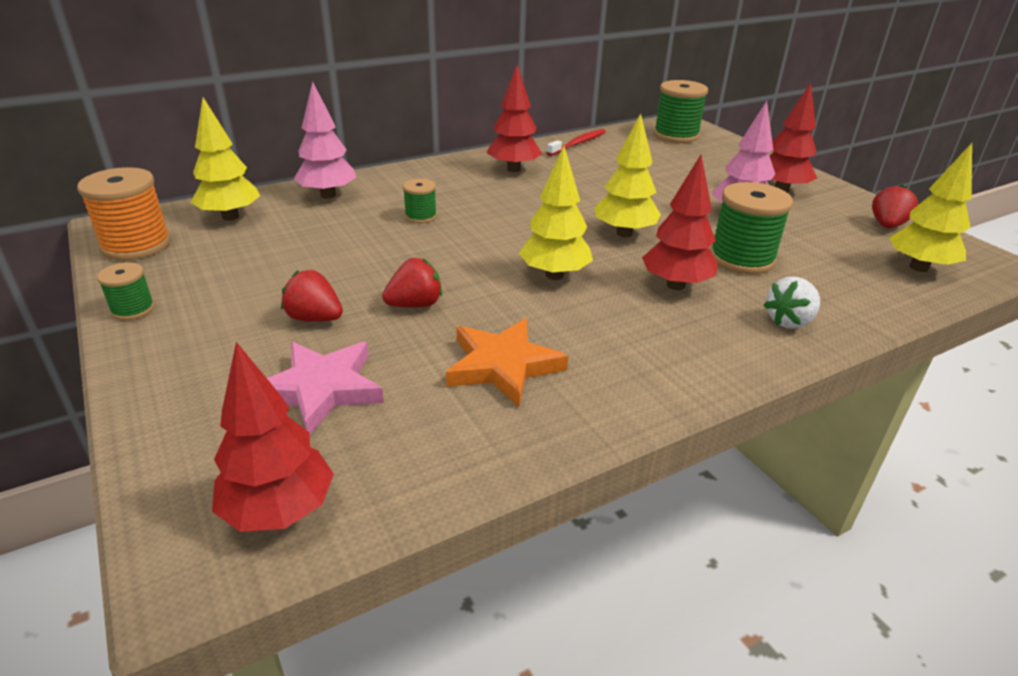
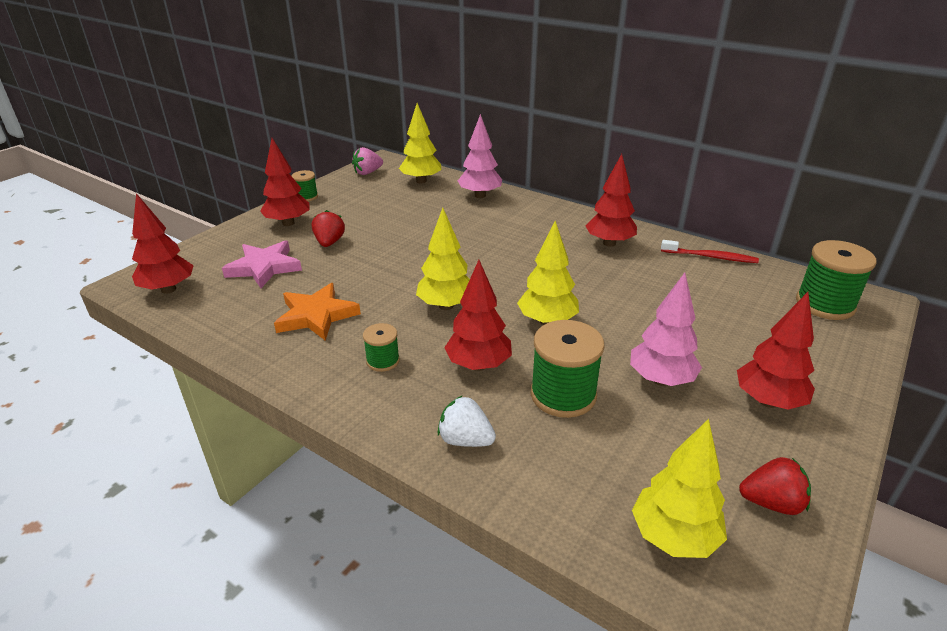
camera: 65 degrees right, 0 degrees up
orange spool [77,167,171,260] -> pink strawberry [352,147,383,175]
red strawberry [382,258,442,308] -> none
green spool [403,179,437,223] -> green spool moved to [363,323,400,372]
none -> red tree [260,138,310,226]

